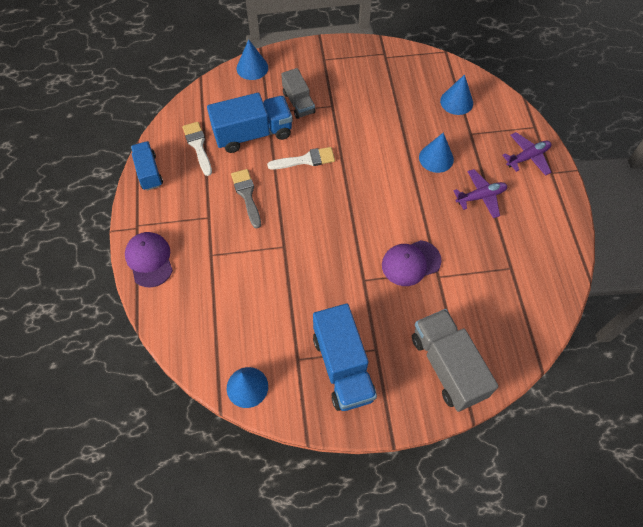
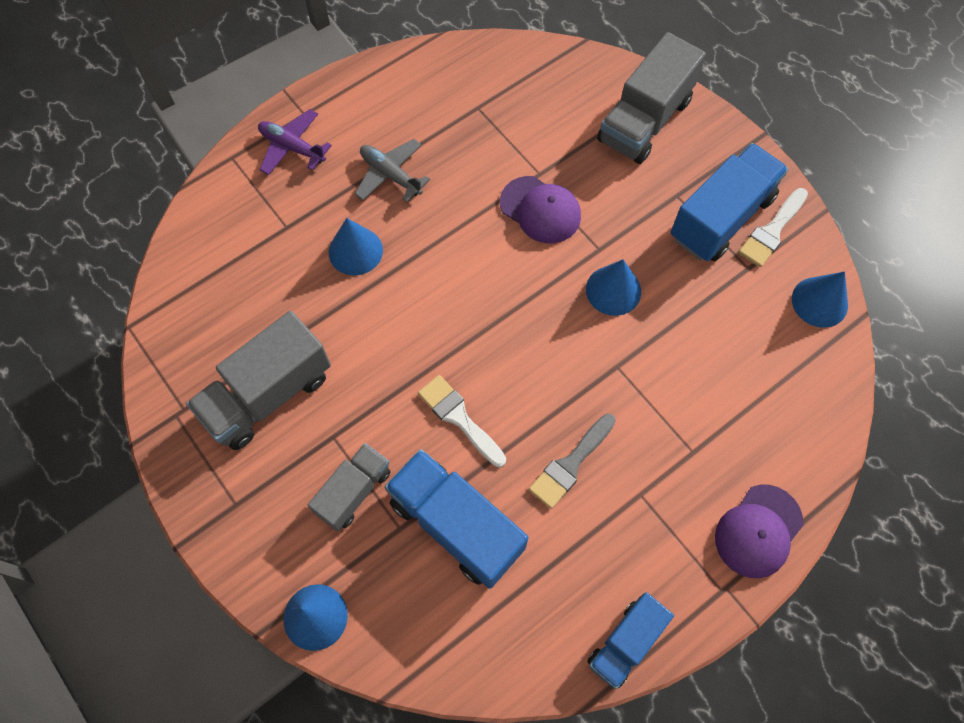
camera: 120 degrees left, 5 degrees up
white brush [182,122,212,176] -> white brush moved to [738,188,808,267]
blue cone [440,74,473,115] -> blue cone moved to [586,259,641,316]
purple plane [454,169,507,218] -> grey plane [355,139,430,202]
none -> grey truck [186,311,331,450]

